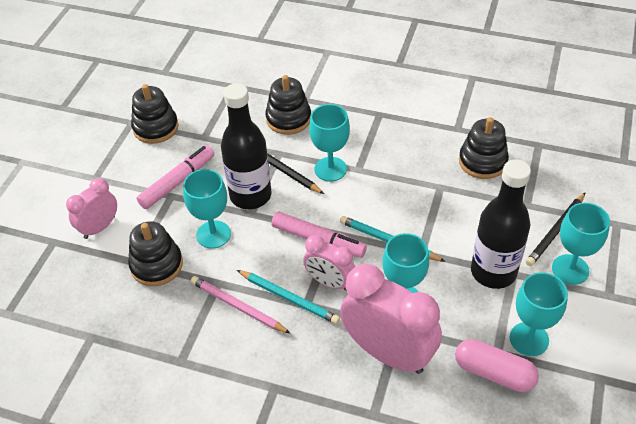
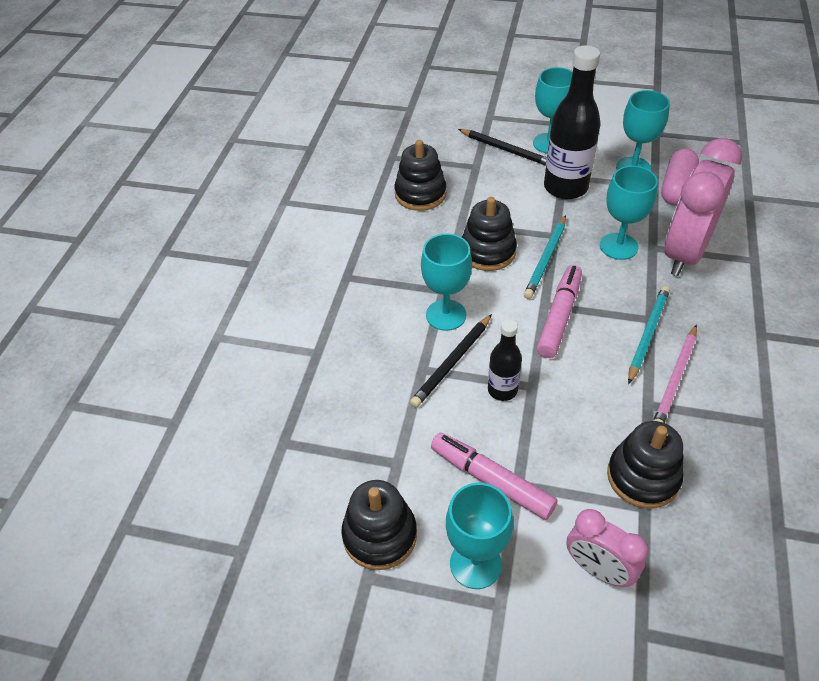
camera: 95 degrees left, 0 degrees up
turquoise goblet [183,169,231,249] -> turquoise goblet moved to [446,483,513,589]
black bottle [221,83,272,209] -> black bottle [488,319,522,401], size x0.54
black stacking toy [265,75,311,135] -> black stacking toy moved to [462,197,517,271]
pink clock [303,235,355,291] -> none

